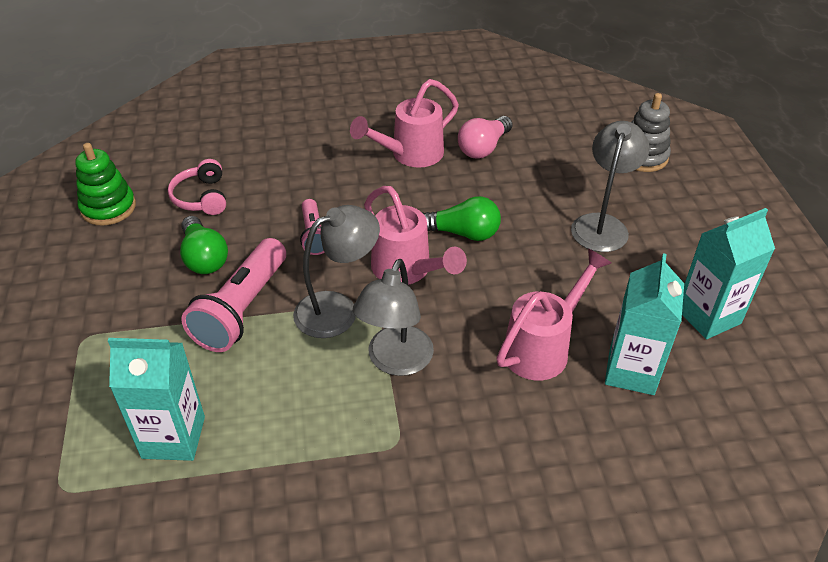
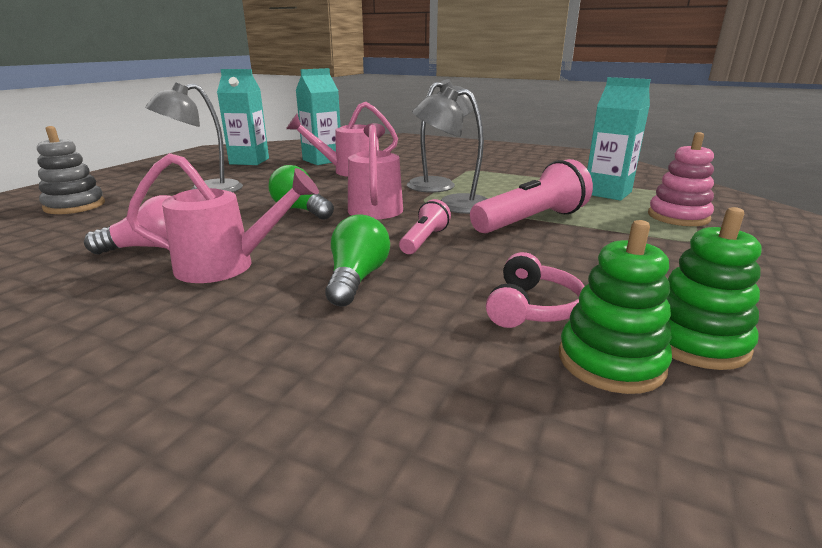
camera: 145 degrees left, 20 degrees down
green light bulb [180,216,228,274] -> green light bulb moved to [325,214,390,307]
none -> green stacking toy [559,220,672,394]
none -> pink stacking toy [648,132,714,226]

